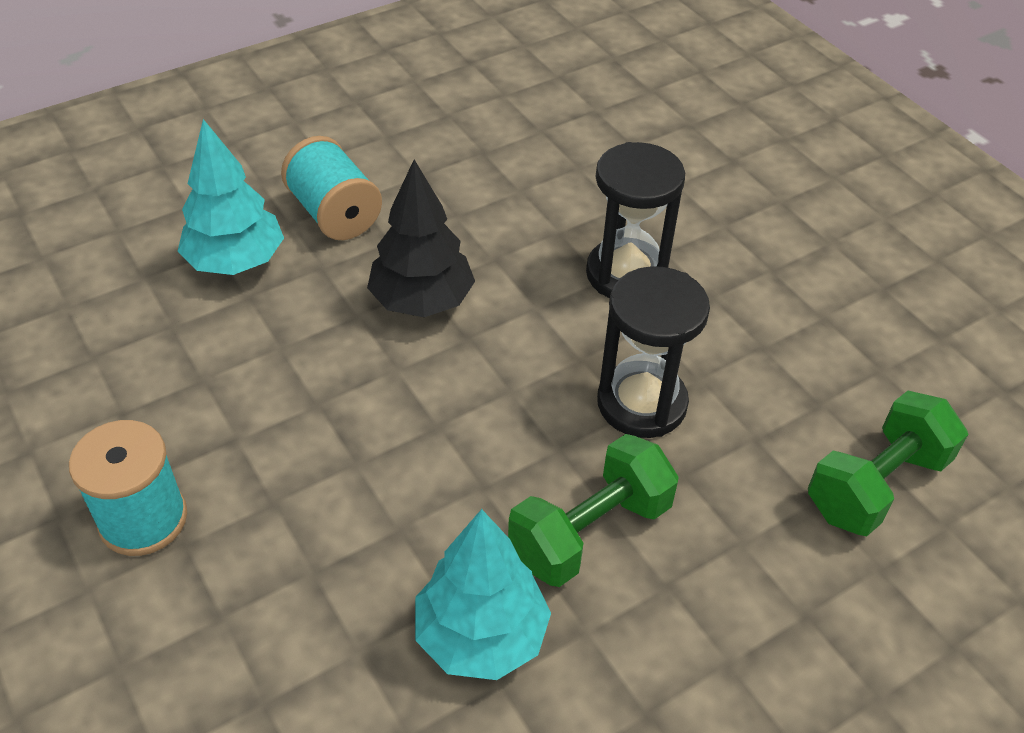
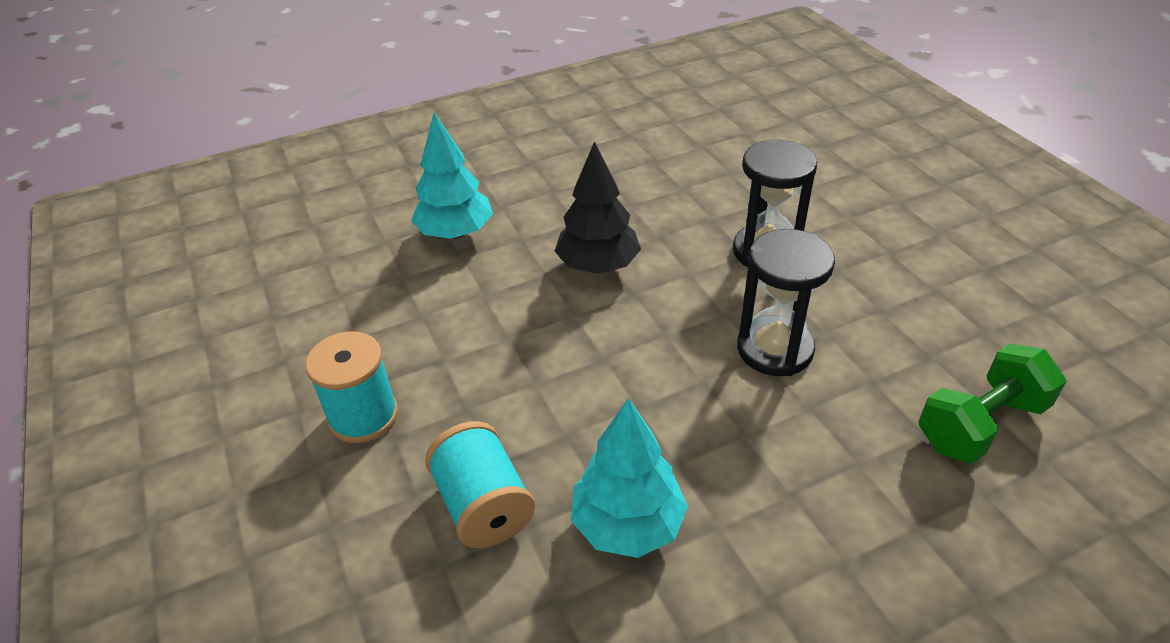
camera: 10 degrees right, 5 degrees down
turquoise spool [281,136,382,240] -> turquoise spool moved to [425,421,535,548]
green dumbbell [508,434,679,587] -> none

